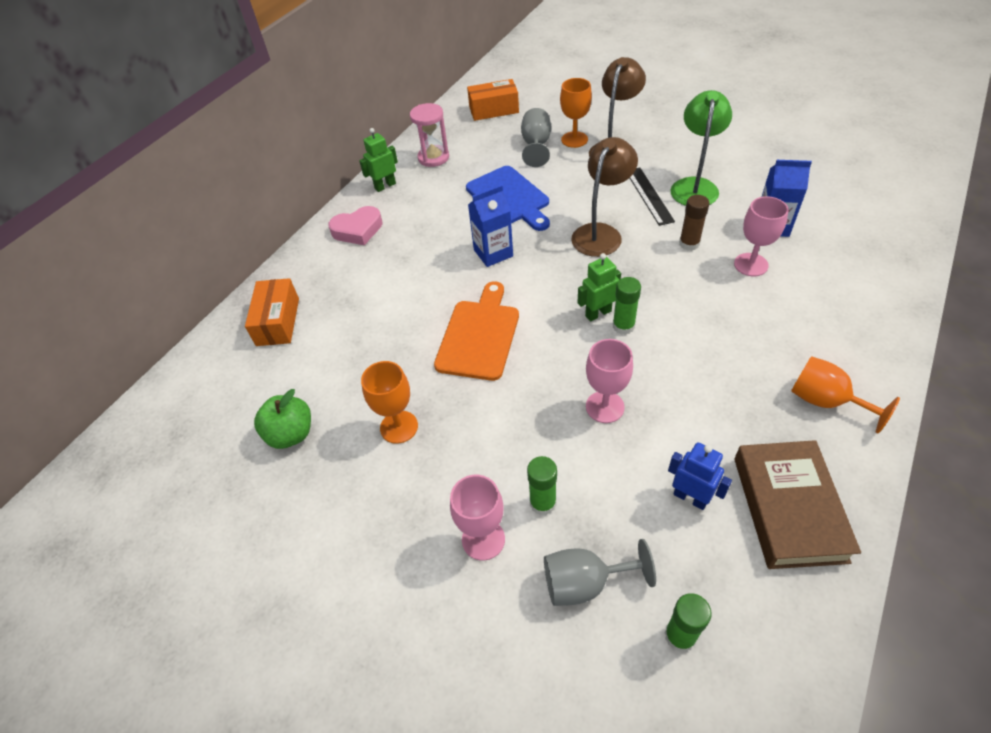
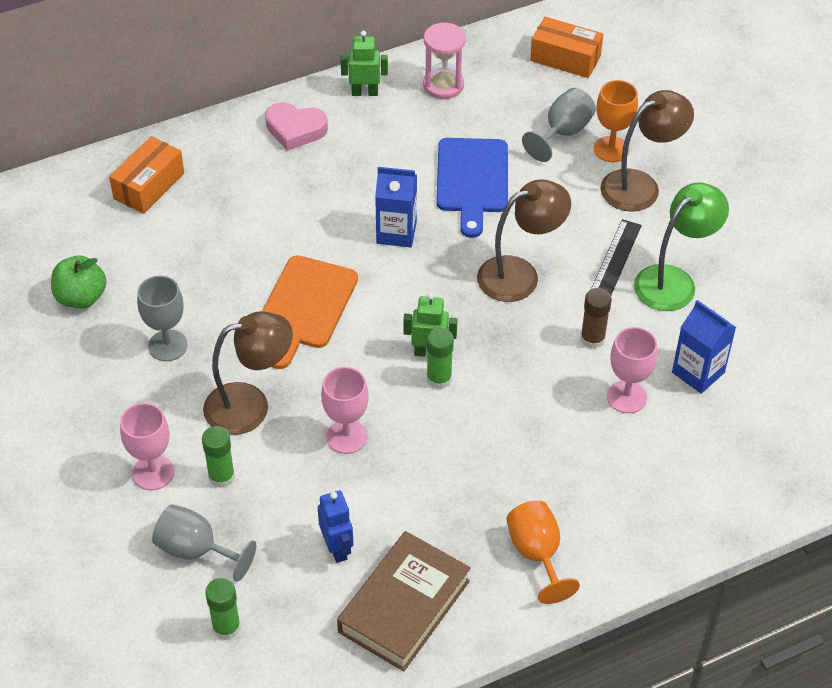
camera: 30 degrees right, 0 degrees up
orange goblet [361,361,418,444] -> grey goblet [137,276,188,361]
orange cutting board [434,281,519,381] -> orange cutting board turned 150 degrees clockwise [262,255,358,369]
none -> brown lamp [203,311,293,435]

